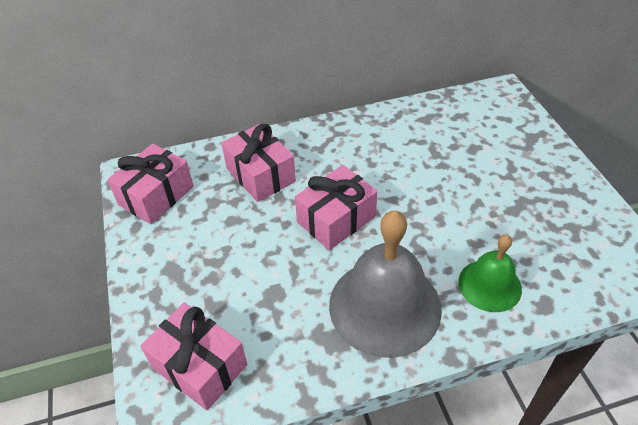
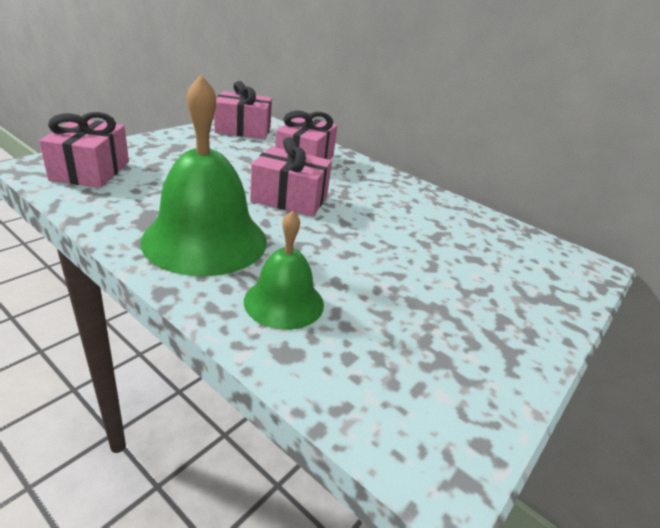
camera: 50 degrees right, 15 degrees down
grey bell [329,210,442,358] -> green bell [140,74,267,276]

